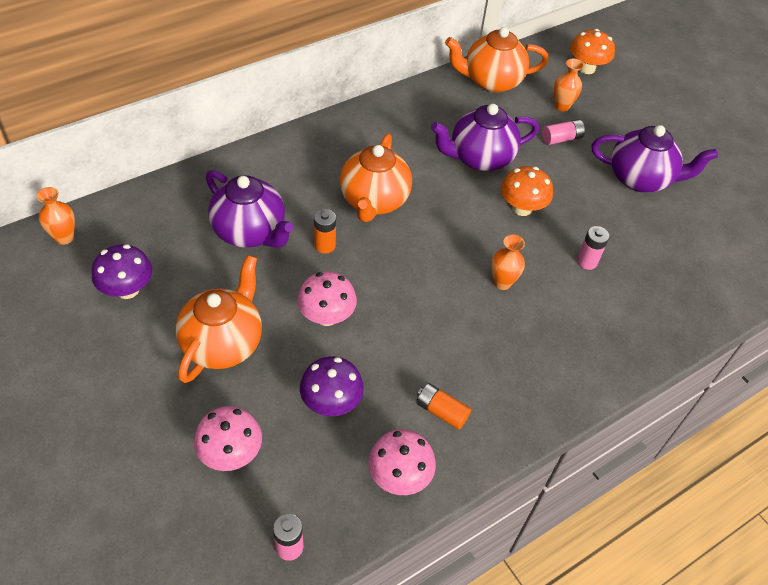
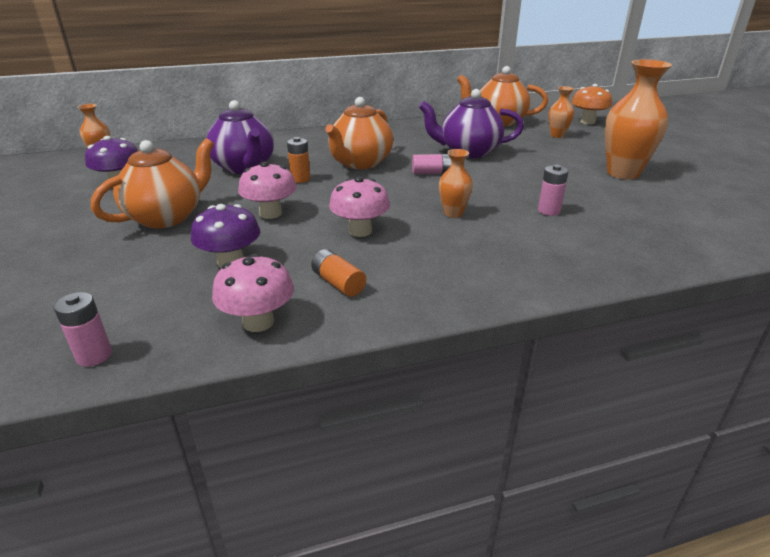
camera: 20 degrees right, 20 degrees down
pink mushroom [194,406,262,471] -> pink mushroom moved to [329,177,390,237]
orange mushroom [501,166,553,216] -> none
pink battery [542,119,585,145] -> pink battery moved to [412,154,452,174]
purple teapot [592,125,718,192] -> orange vase [605,60,672,180]

